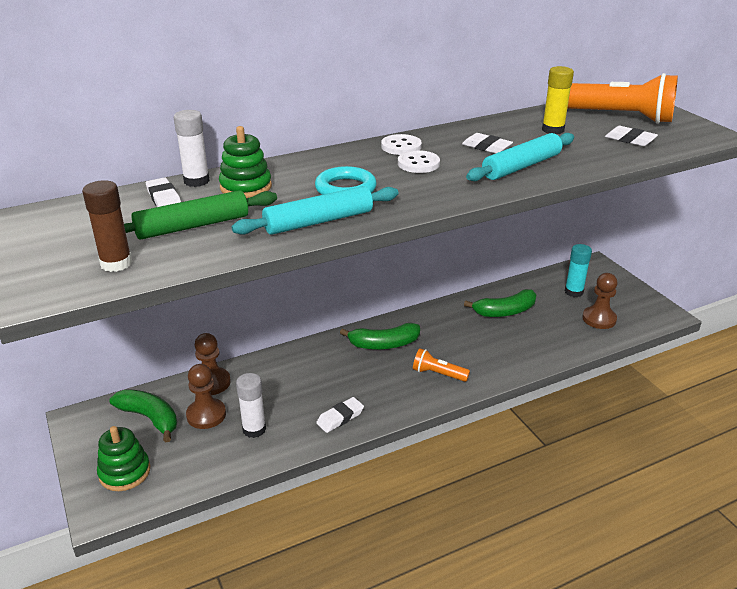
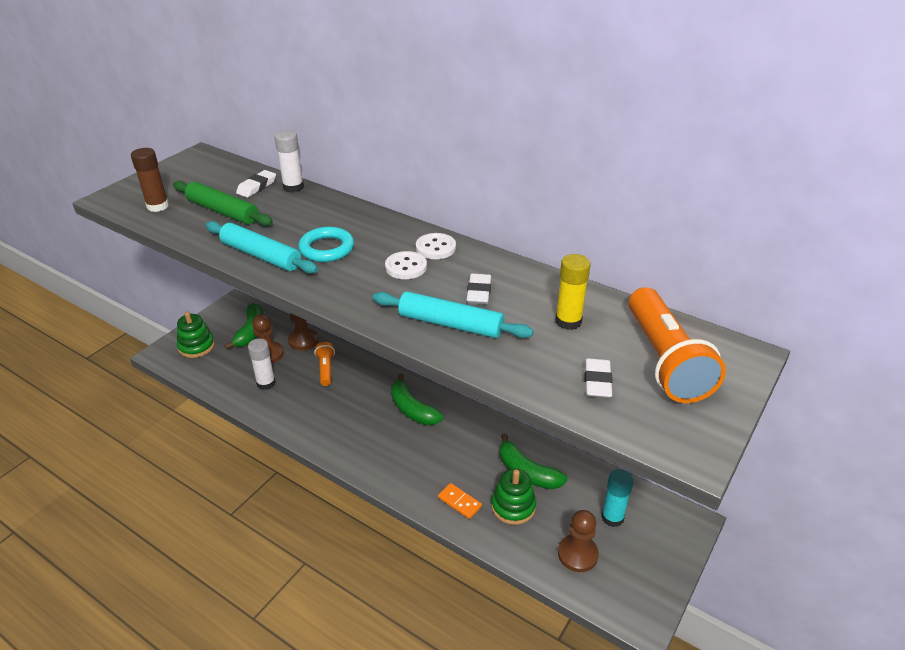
camera: 60 degrees right, 5 degrees up
green stacking toy [219,126,272,198] -> green stacking toy moved to [491,469,536,525]
white eraser [316,397,364,433] -> none
orange flashlight [413,348,470,382] -> orange flashlight moved to [314,342,335,386]
none -> orange domino [438,483,482,519]

